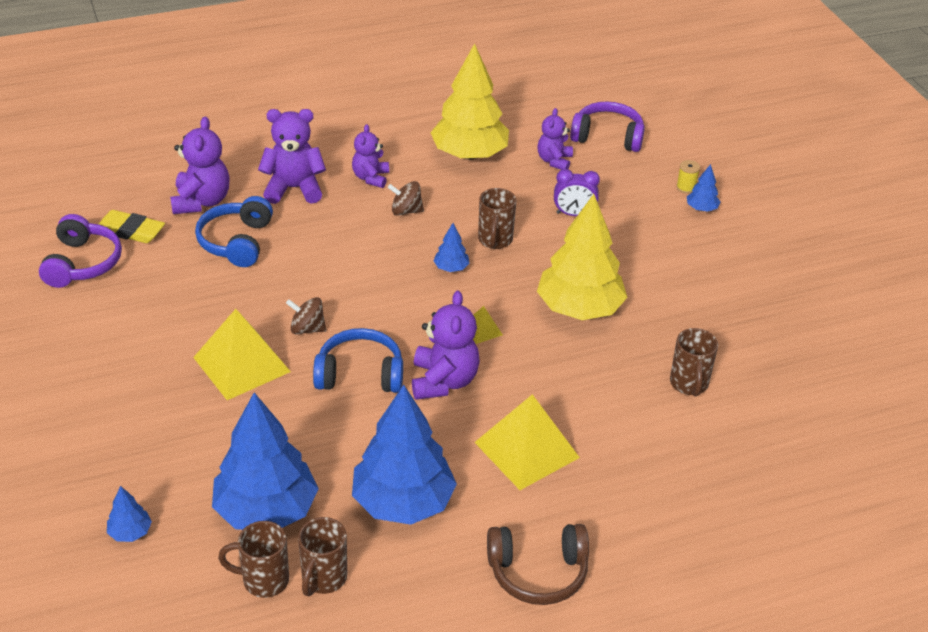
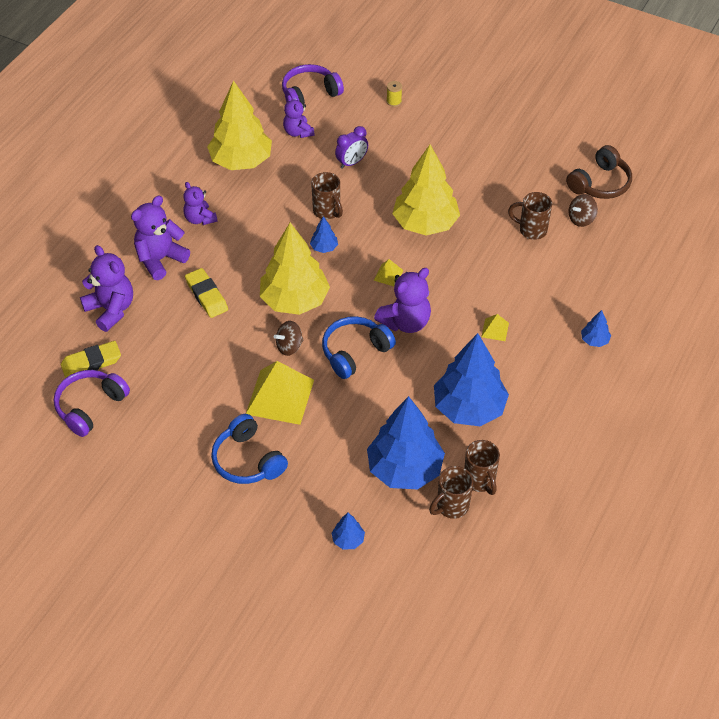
camera: 40 degrees left, 10 degrees up
purple headphones [39,214,122,288] -> purple headphones turned 105 degrees counterclockwise [54,370,130,437]
blue headphones [195,196,273,267] -> blue headphones moved to [211,414,288,484]
brown spinning top [388,181,424,216] -> brown spinning top moved to [568,194,598,227]
purple teddy bear [412,291,480,400] -> purple teddy bear turned 90 degrees clockwise [374,268,431,333]
yellow pyramid [474,394,580,490] -> yellow pyramid [481,314,509,341], size x0.45
brown headphones [487,524,589,605] -> brown headphones moved to [566,145,632,199]
brown mug [670,328,718,396] -> brown mug turned 150 degrees clockwise [508,192,552,240]
blue tree [687,164,720,212] -> blue tree moved to [581,310,611,347]
none -> yellow eraser [185,268,228,318]
none -> yellow tree [260,223,330,315]

